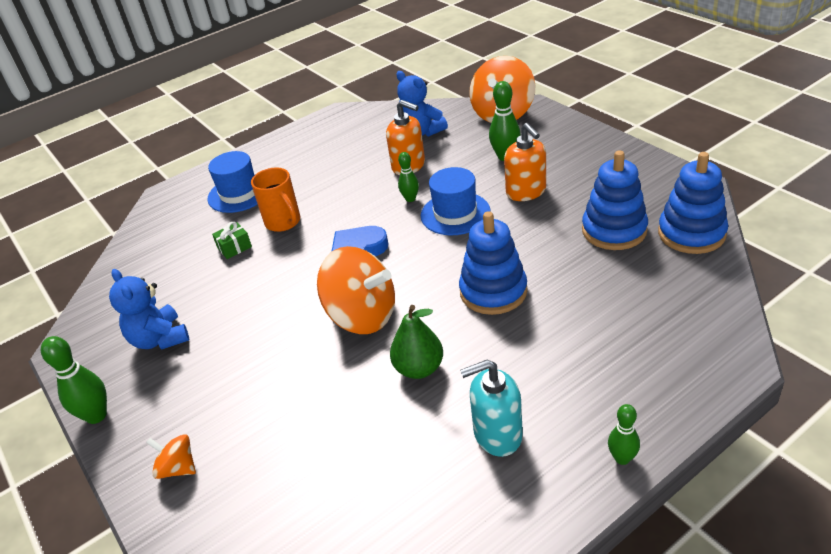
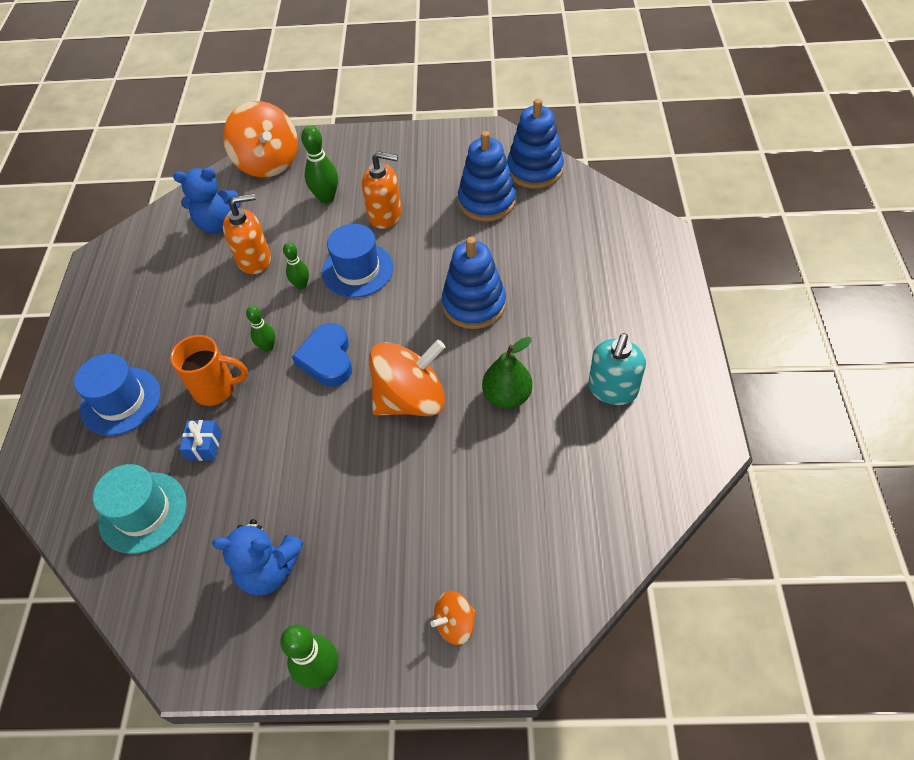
camera: 55 degrees left, 15 degrees up
green gift [212,222,252,259] -> blue gift [179,420,222,461]
green bowling pin [608,404,640,465] -> green bowling pin moved to [246,306,275,352]
none -> turquoise hat [93,464,187,554]

